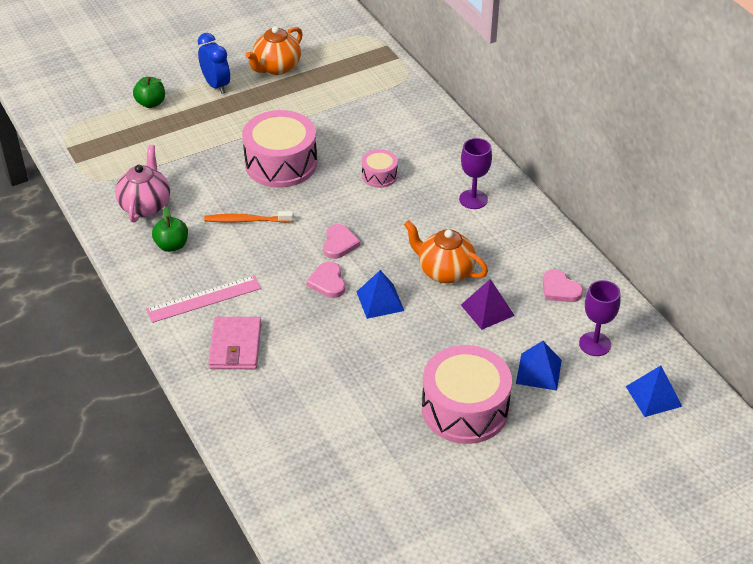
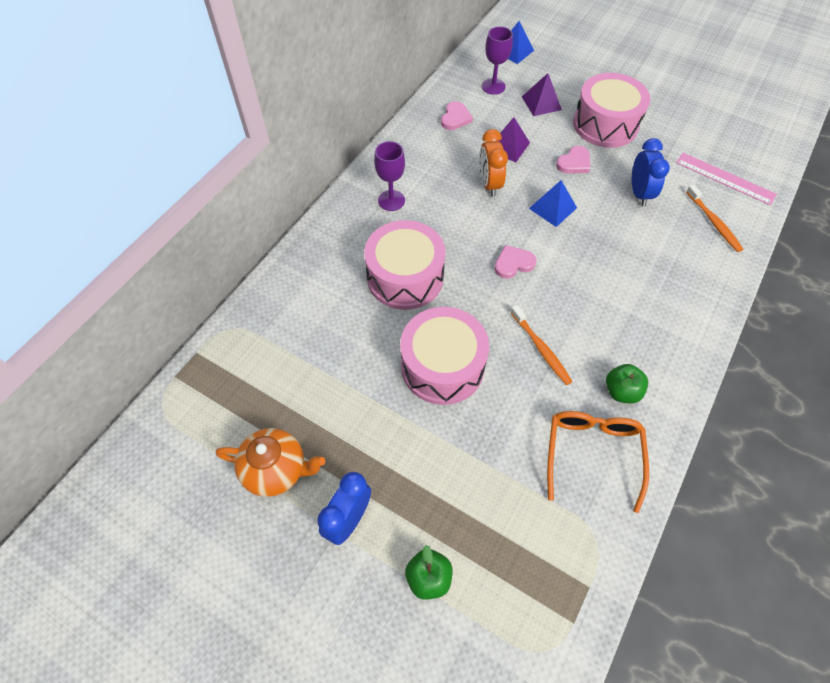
camera: 120 degrees left, 15 degrees up
pink teapot [115,145,170,223] -> orange glasses [547,411,649,513]
pink ruler [146,275,261,323] -> pink ruler moved to [676,153,777,205]
pink wallet [208,317,261,369] -> none
pink heart [306,262,345,298] -> pink heart moved to [556,146,590,174]
pink drum [362,149,398,188] -> pink drum [364,220,445,310], size x2.04
orange teapot [404,220,488,283] -> orange clock [479,129,508,197]
blue pyramid [516,341,562,391] -> purple pyramid [522,73,562,116]
none -> blue clock [632,138,670,207]
none -> orange toothbrush [686,185,743,252]

